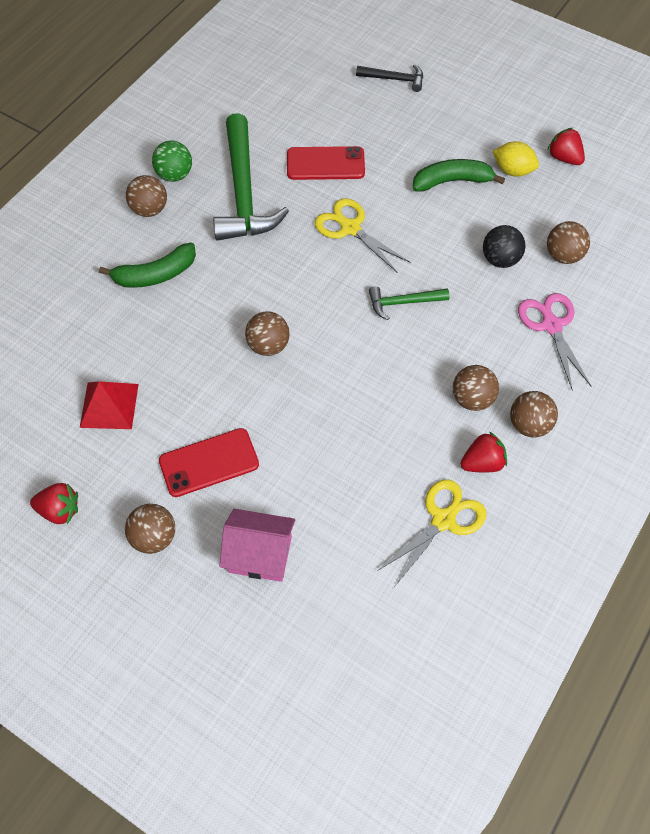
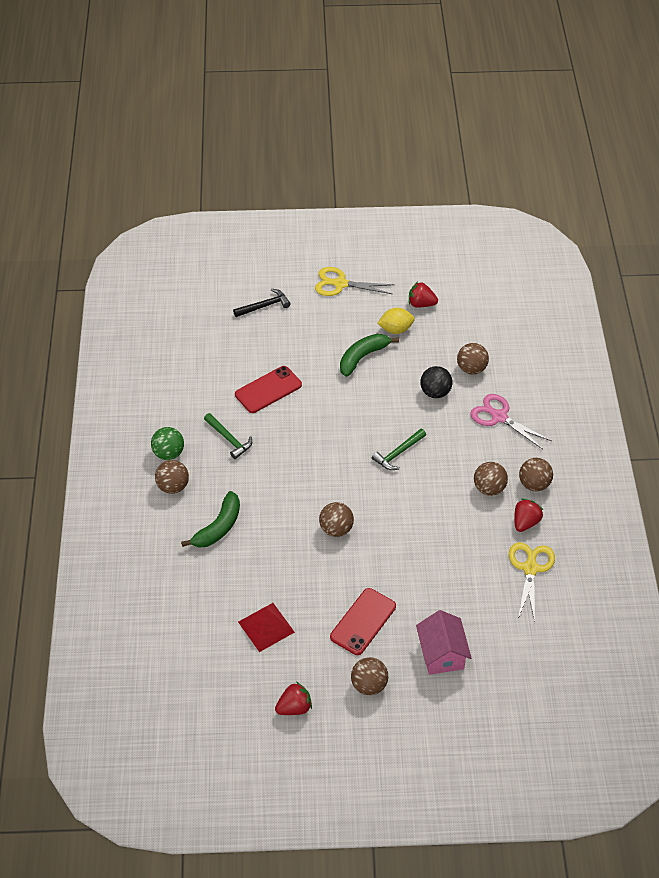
camera: 35 degrees left, 10 degrees down
green hammer [213,113,289,241] -> green hammer [204,413,252,459], size x0.48
pink house [220,509,295,582] -> pink house turned 75 degrees counterclockwise [416,610,471,675]
yellow scissors [315,198,411,273] -> yellow scissors moved to [315,267,394,296]

